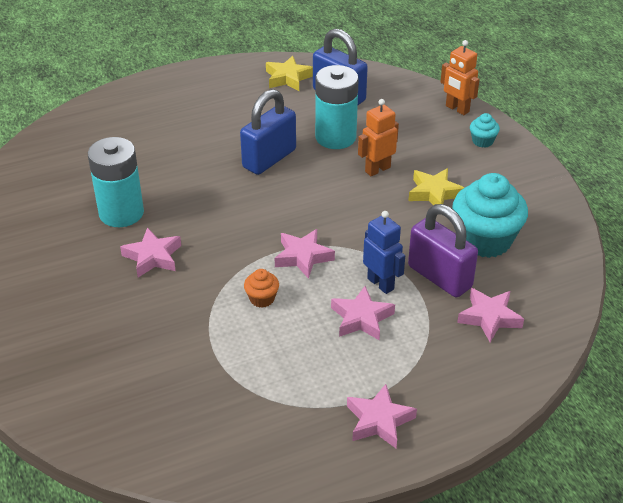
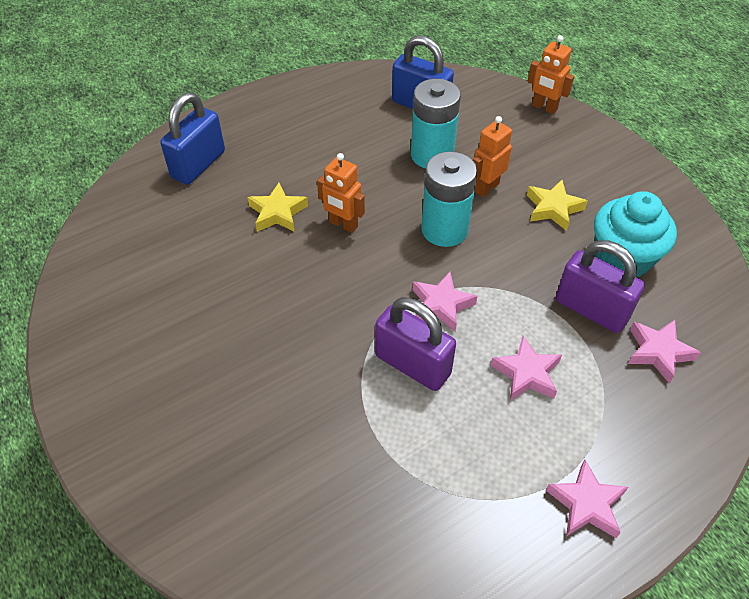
camera: 10 degrees left, 10 degrees up
turquoise battery [88,137,144,227] -> turquoise battery moved to [421,151,477,247]
pink star [120,227,181,277] -> none
blue padlock [240,89,296,175] -> blue padlock moved to [160,93,225,185]
orange cupcake [244,269,279,308] -> purple padlock [375,297,456,391]
yellow star [266,55,313,91] -> yellow star moved to [247,183,308,232]
blue robot [363,211,405,294] -> none
turquoise cupcake [470,113,500,148] -> none
none -> orange robot [317,153,365,233]

